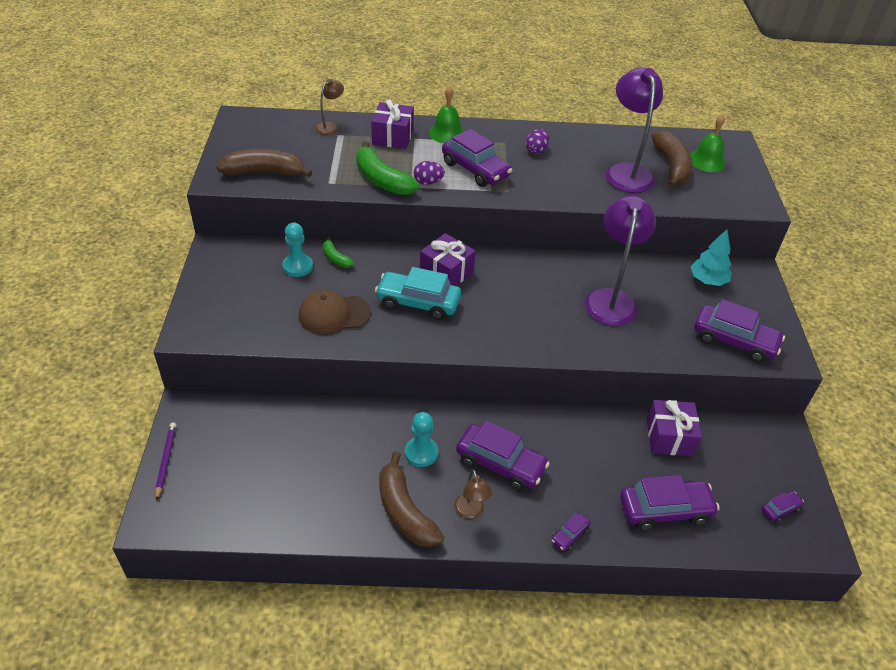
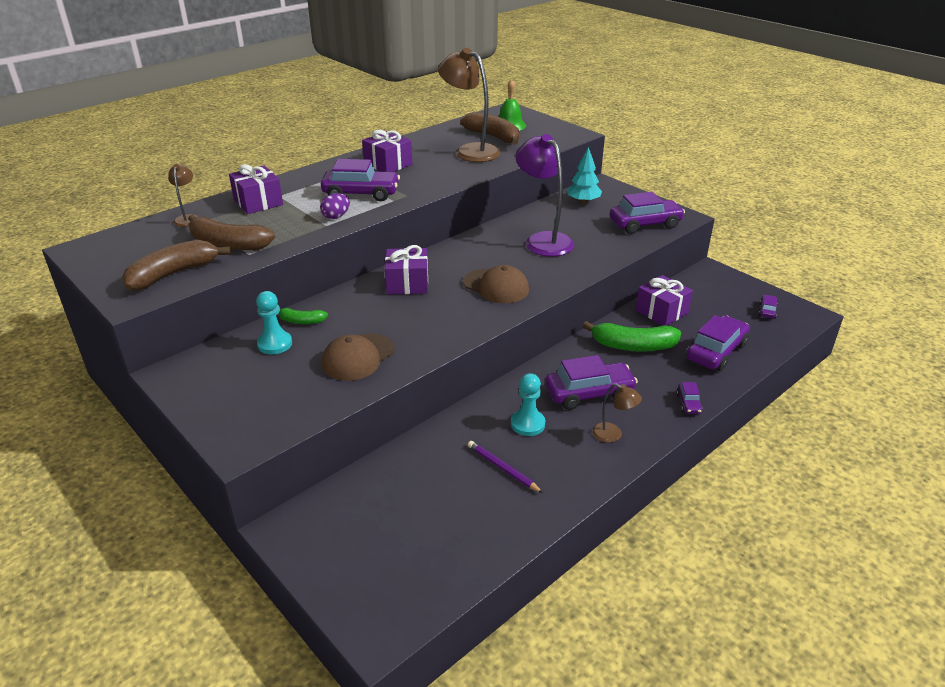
camera: 40 degrees left, 10 degrees down
purple pencil [155,422,176,501] -> purple pencil moved to [468,441,543,493]
green banana [356,141,419,195] -> green banana moved to [583,321,681,351]
turquoise car [375,267,461,320] -> none
brown banana [379,451,444,547] -> brown banana moved to [188,215,275,250]
green bell [429,86,464,143] -> none
purple egg [526,129,549,154] -> purple gift [362,130,412,172]
purple lamp [606,67,663,193] -> brown lamp [438,48,500,162]
none -> brown cap [463,265,529,303]

